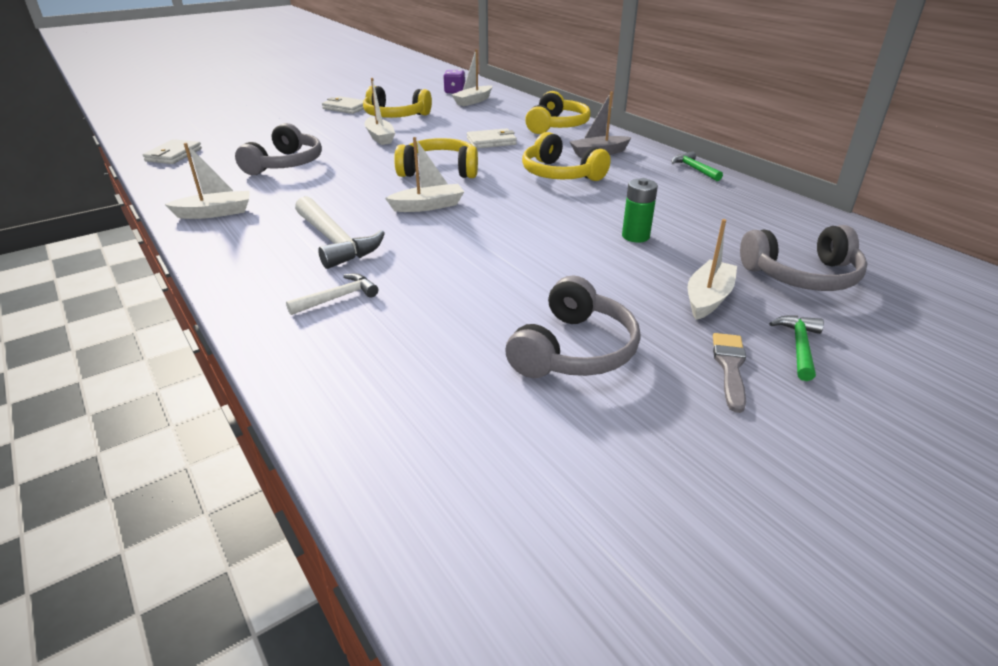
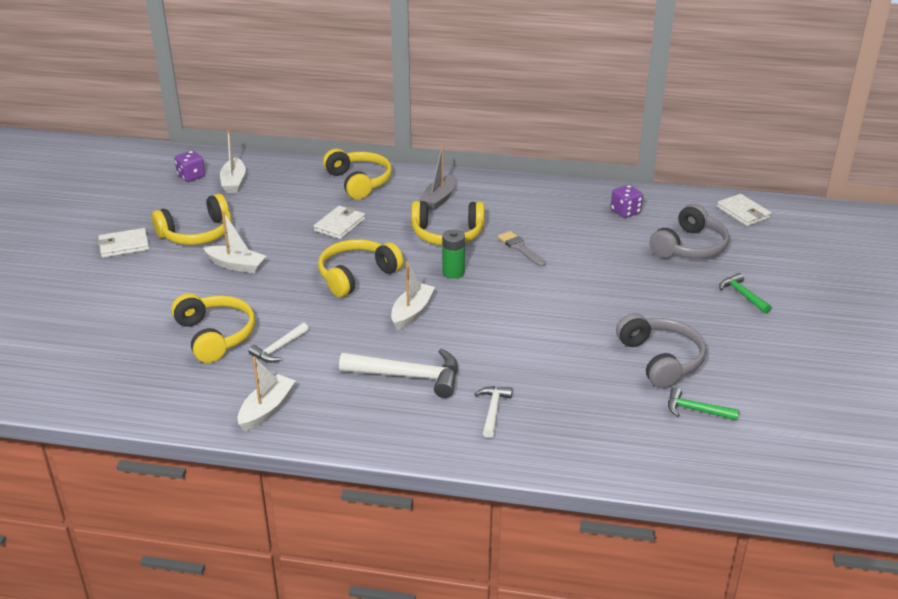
camera: 45 degrees left, 0 degrees up
white wallet [143,139,202,164] -> white wallet moved to [717,194,771,226]
grey headphones [235,123,322,175] -> yellow headphones [171,293,255,363]
green battery [622,178,658,242] -> green battery moved to [442,229,465,279]
green hammer [671,151,723,181] -> green hammer moved to [668,387,739,421]
white boat [688,219,737,320] -> none
grey brush [713,333,746,413] -> grey brush moved to [498,231,546,267]
none -> white hammer [249,322,309,363]
none -> purple dice [611,185,643,218]

